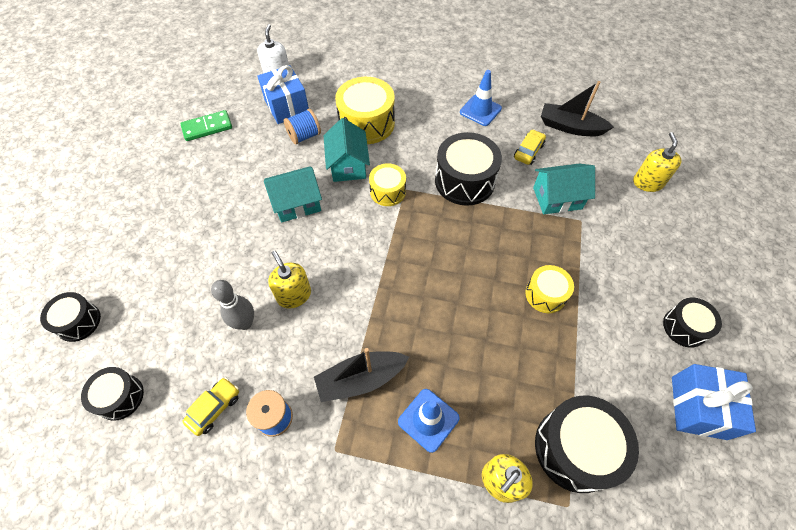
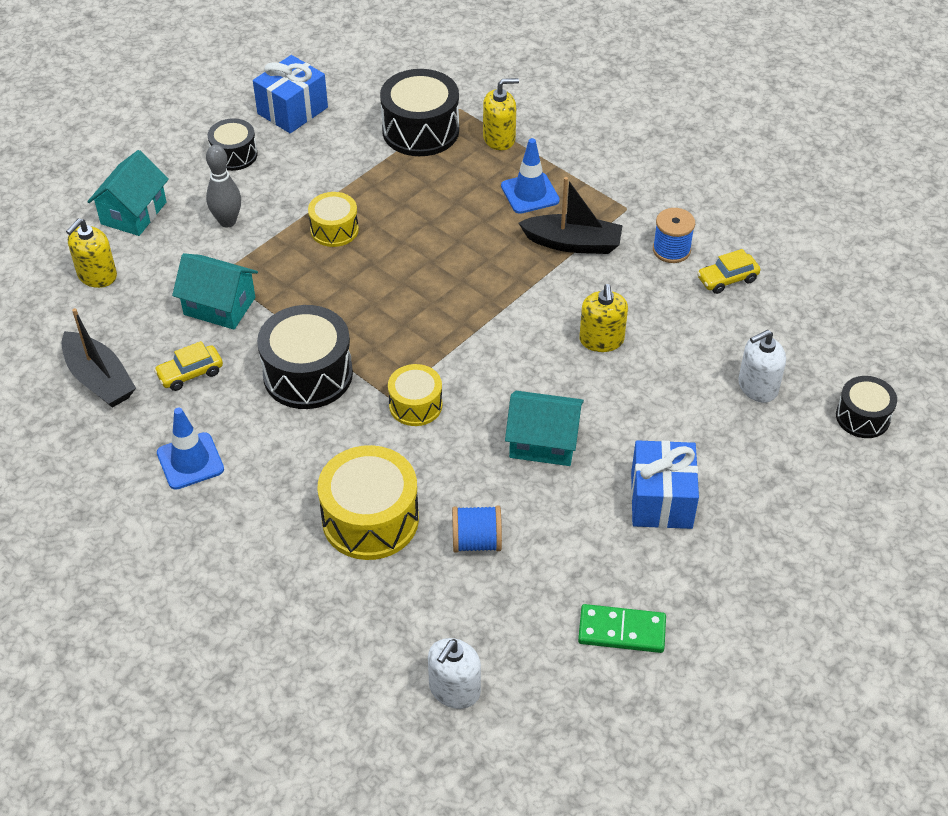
camera: 150 degrees left, 10 degrees down
black drum [81,367,144,421] -> none
grey bowling pin [211,280,254,330] -> grey bowling pin moved to [206,145,241,227]
blue gift [257,65,309,124] -> blue gift moved to [631,440,699,529]
turquoise house [324,118,370,182] -> turquoise house moved to [87,150,169,236]
none -> white soap dispenser [738,330,786,403]

